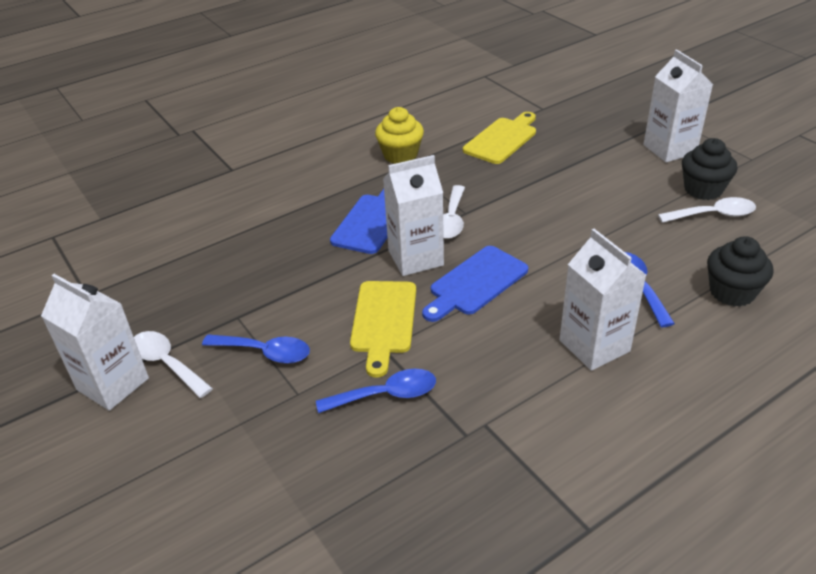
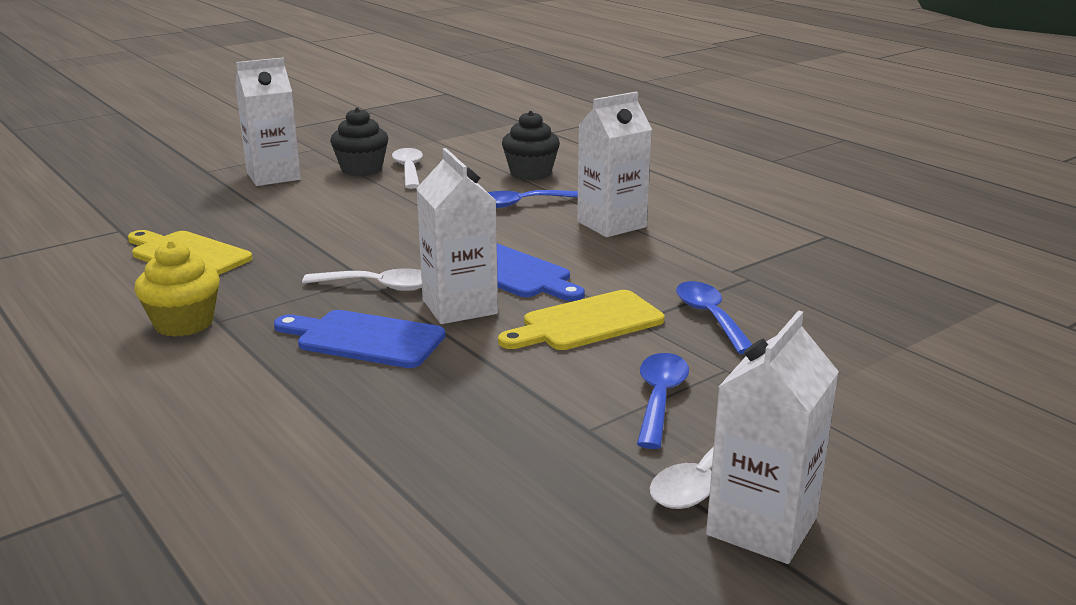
camera: 95 degrees left, 15 degrees down
yellow cutting board [350,281,416,378] -> yellow cutting board turned 150 degrees clockwise [498,290,664,350]

